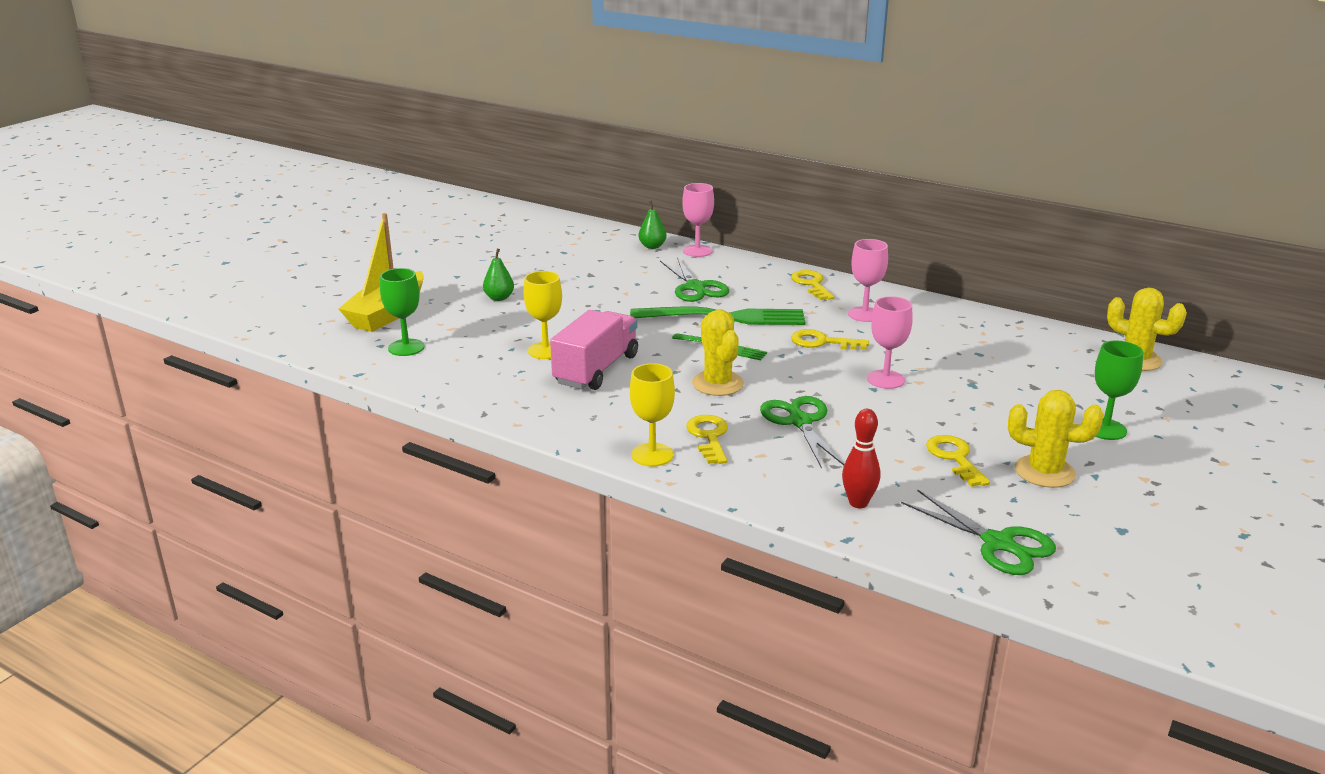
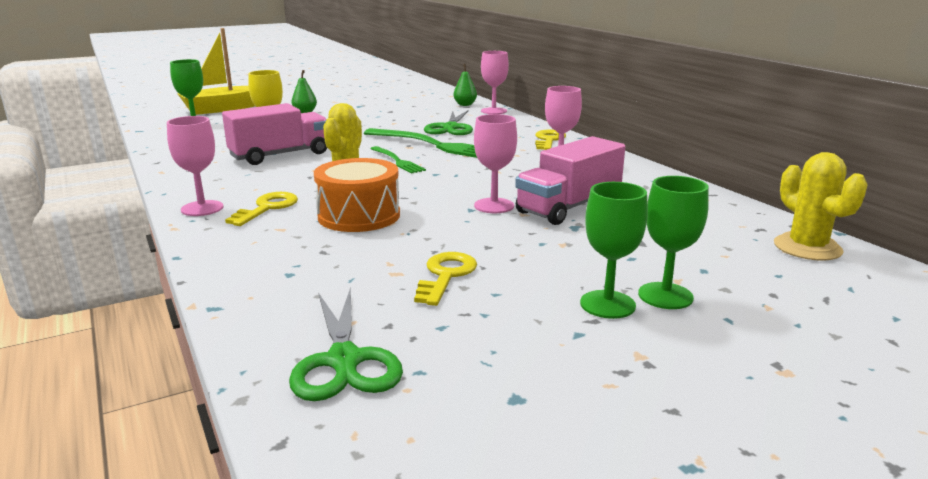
camera: 30 degrees right, 5 degrees down
yellow goblet [630,363,675,467] -> pink goblet [167,116,224,216]
green scissors [760,396,844,469] -> orange drum [314,158,400,232]
yellow key [791,329,869,350] -> none
red bowling pin [842,409,880,508] -> none
yellow cactus [1008,390,1104,488] -> none
none -> pink truck [515,136,625,225]
none -> green goblet [580,182,648,319]

